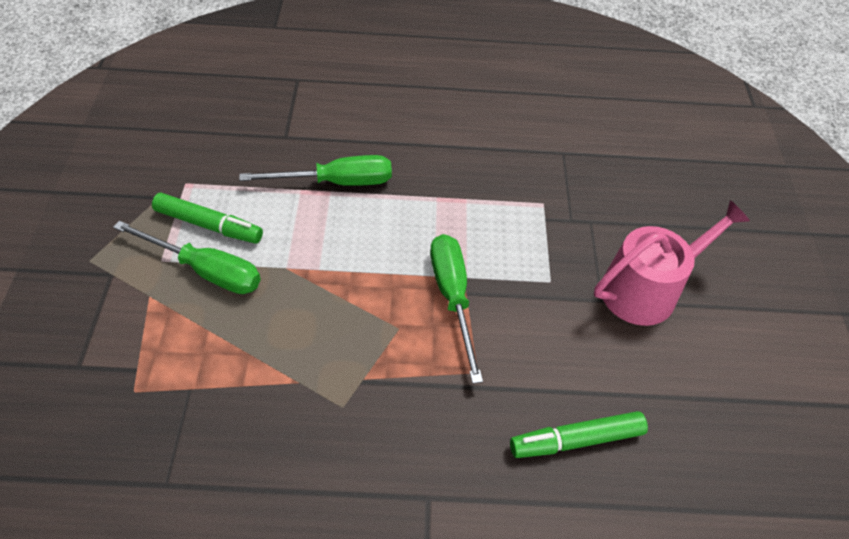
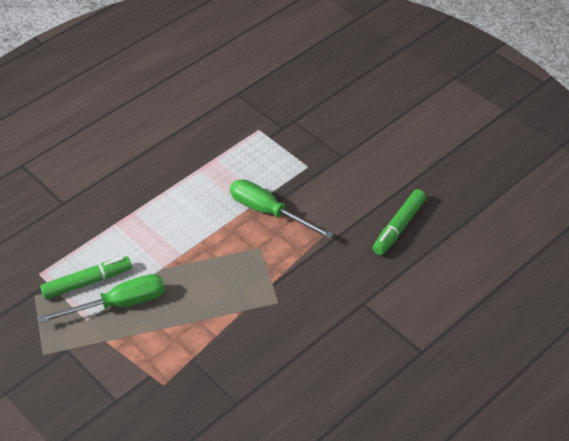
camera: 40 degrees left, 5 degrees down
green screwdriver [239,155,392,186] -> none
pink watering can [594,200,750,326] -> none

